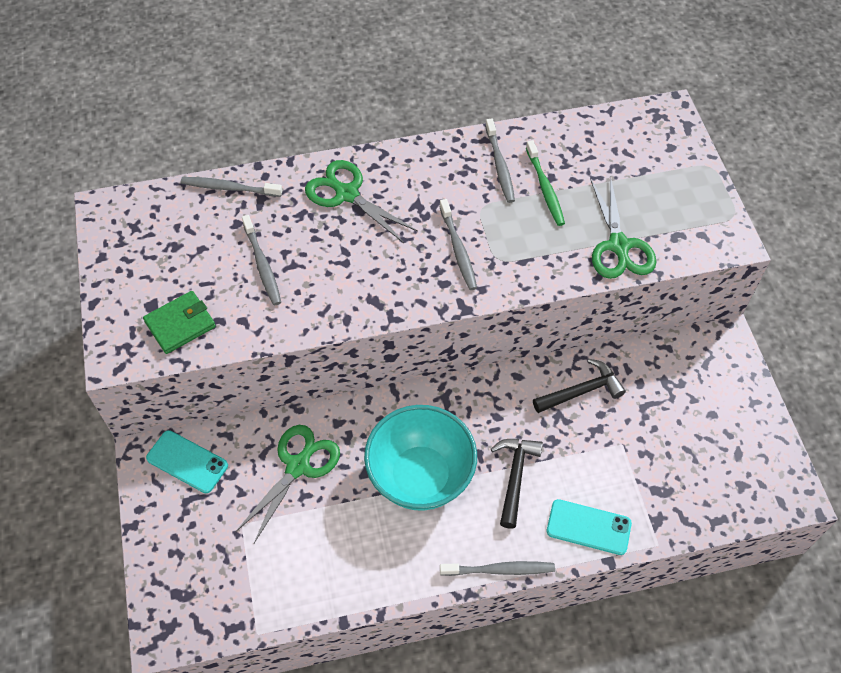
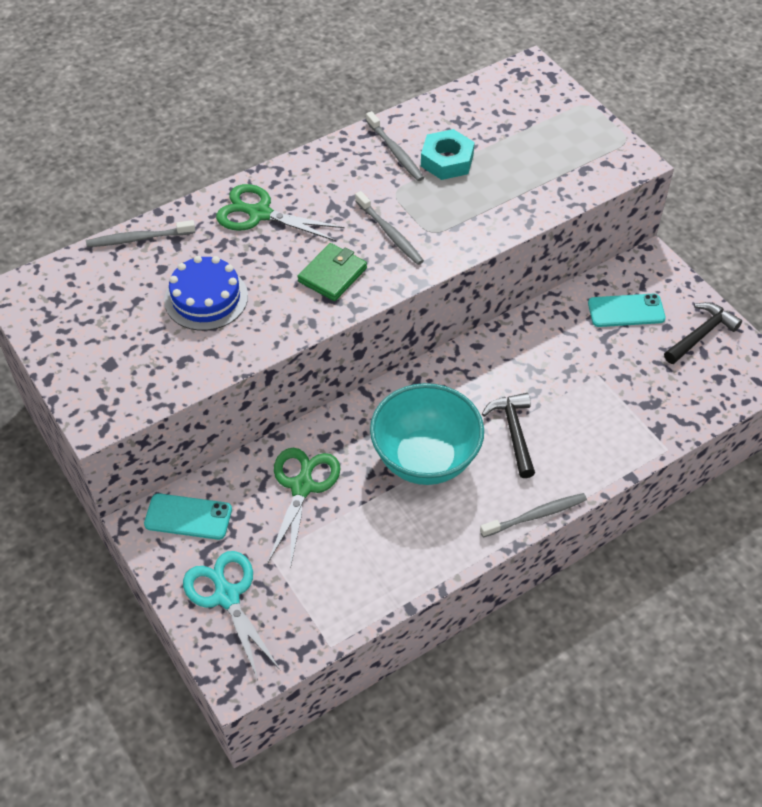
camera: 20 degrees left, 5 degrees down
green wallet [143,291,216,354] -> green wallet moved to [297,243,367,301]
grey toothbrush [242,215,281,305] -> blue cake [164,256,248,331]
green toothbrush [526,140,565,226] -> turquoise nut [421,129,475,180]
black hammer [533,359,626,413] -> black hammer moved to [664,302,742,364]
turquoise phone [547,499,632,555] -> turquoise phone moved to [588,294,666,327]
green scissors [590,175,657,279] -> none
none -> turquoise scissors [183,551,281,680]

